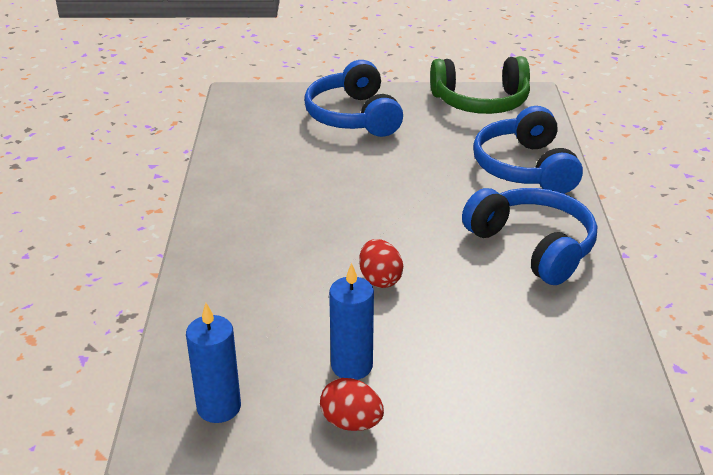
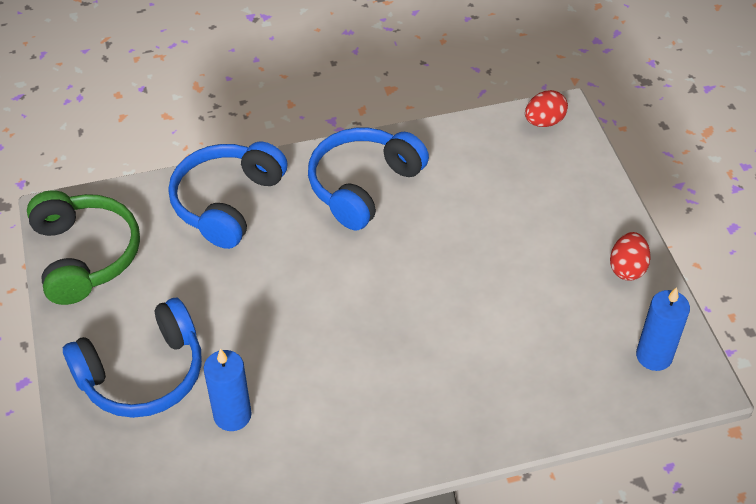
camera: 105 degrees left, 15 degrees up
blue candle [329,263,374,380] -> blue candle moved to [204,349,252,431]
red egg [359,239,403,288] -> red egg moved to [525,90,568,127]
blue headphones [473,106,583,194] -> blue headphones turned 135 degrees clockwise [168,142,288,249]

